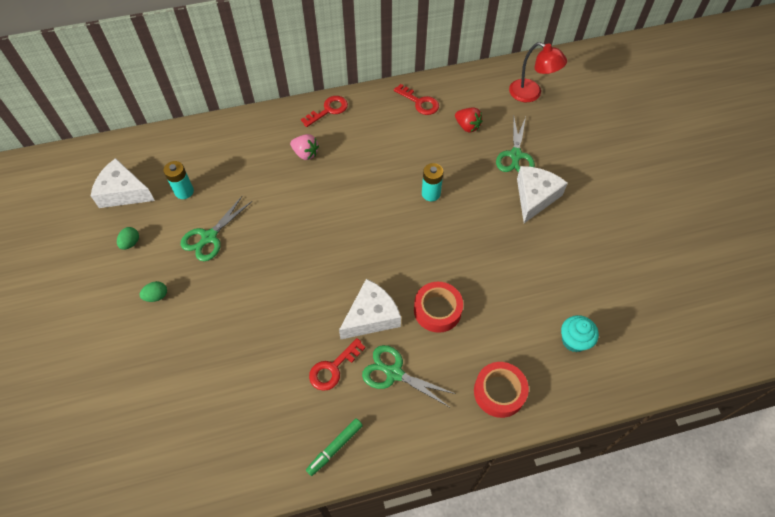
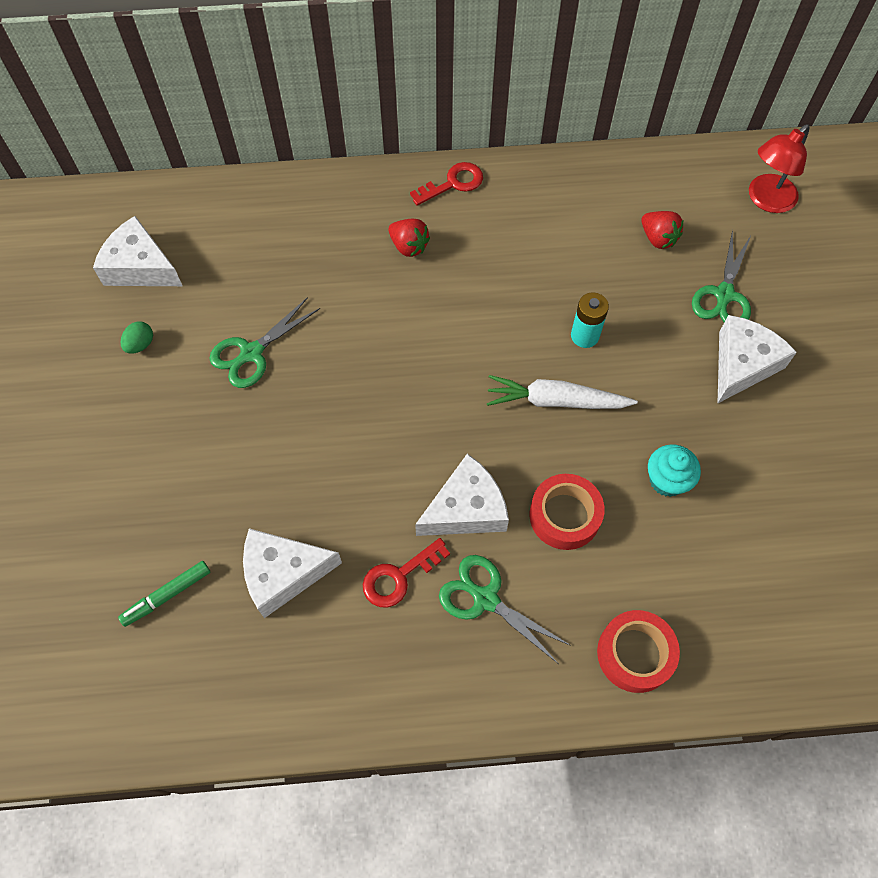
camera: 10 degrees right, 5 degrees up
green egg [139,281,167,302] -> none
turquoise battery [163,161,194,199] -> none
pink strawberry [290,134,319,160] -> red strawberry [389,219,430,257]
green marker [306,418,363,476] -> green marker moved to [118,561,210,627]
red key [394,84,439,115] -> none
red lamp [509,42,567,102] -> red lamp turned 90 degrees clockwise [749,124,810,213]
turquoise cupcake [561,315,599,352] -> turquoise cupcake moved to [648,444,701,497]
none -> white cheese [243,528,342,618]
none -> white carrot [487,375,638,409]

